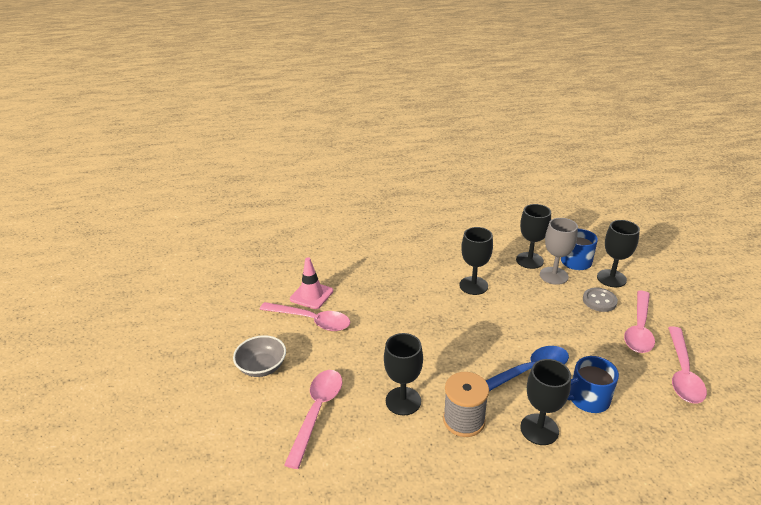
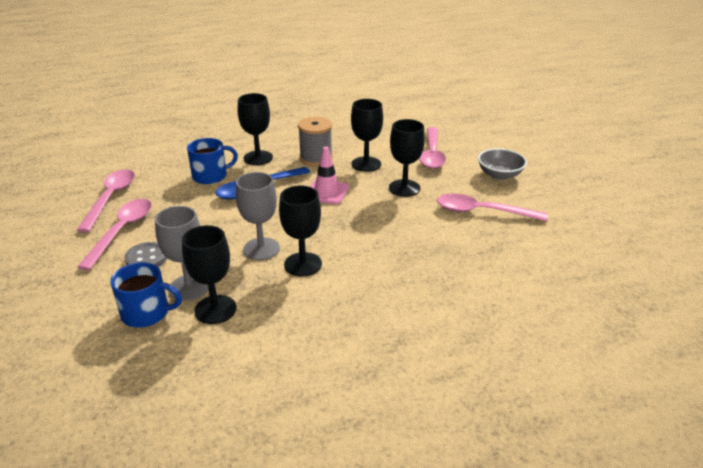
camera: 170 degrees right, 0 degrees up
pink traffic cone [290,257,333,309] -> pink traffic cone moved to [310,146,349,204]
black goblet [597,220,640,287] -> black goblet moved to [389,119,425,197]
none -> grey goblet [236,172,280,260]

